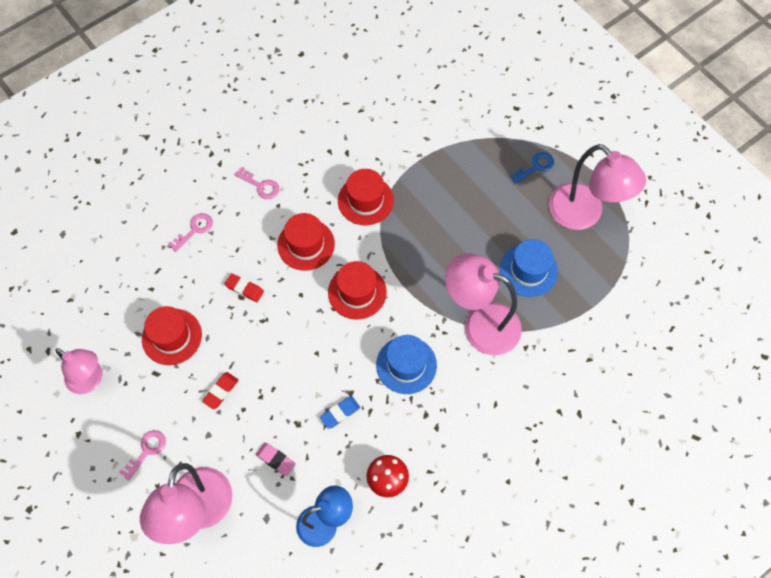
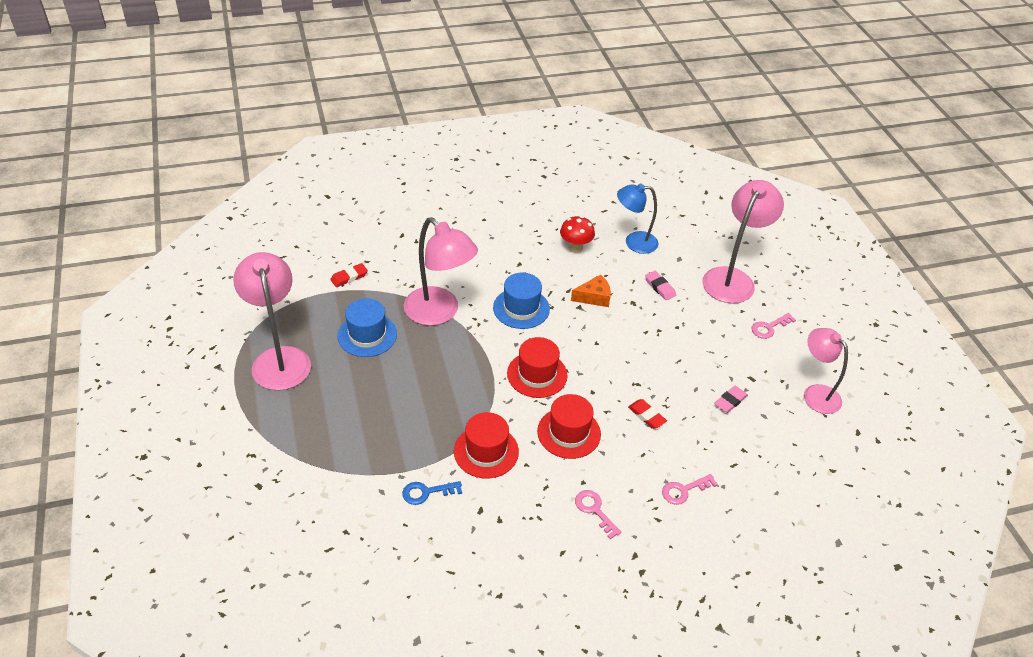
camera: 160 degrees left, 20 degrees down
red hat [142,306,202,365] -> pink eraser [714,386,748,413]
red eraser [202,372,239,409] -> red eraser moved to [330,263,368,287]
blue eraser [320,396,360,429] -> orange cheese [571,275,611,307]
blue key [510,152,554,184] -> blue key moved to [402,481,462,505]

